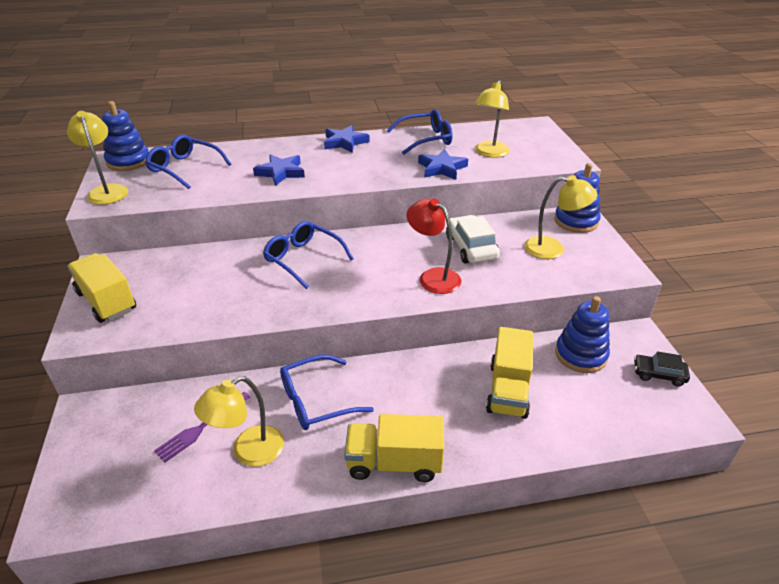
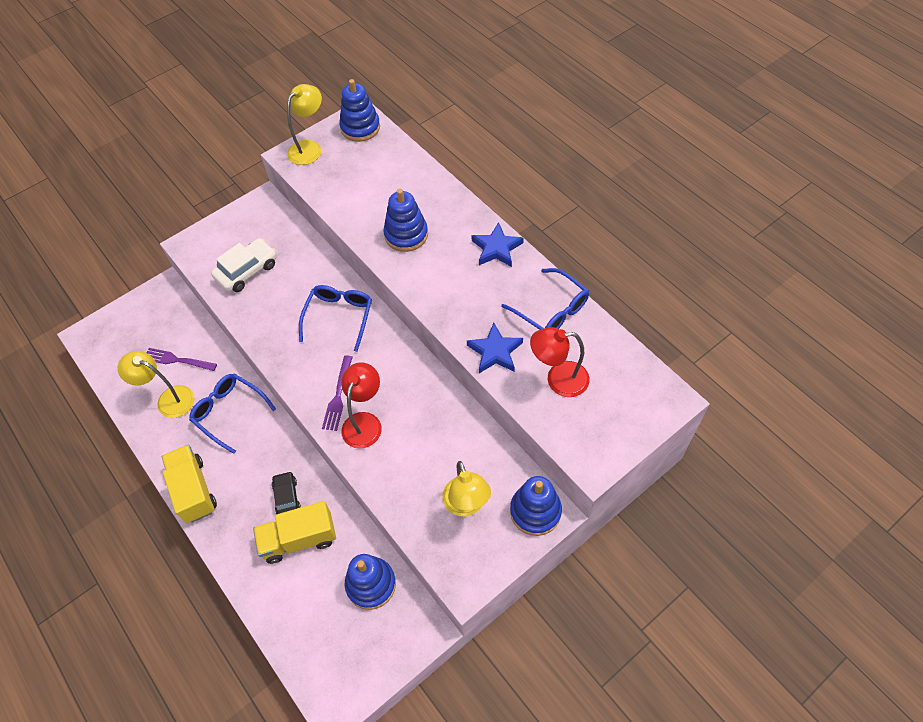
camera: 65 degrees right, 20 degrees up
yellow truck [67,253,136,323] -> none
blue glasses [145,135,231,189] -> none
blue star [253,154,305,186] -> blue stacking toy [383,189,428,252]
white car [446,215,500,264] -> white car moved to [211,238,277,292]
yellow lamp [475,80,510,158] -> red lamp [530,327,590,397]
black car [634,351,690,387] -> black car moved to [272,471,301,514]
none -> purple fork [322,355,353,431]

